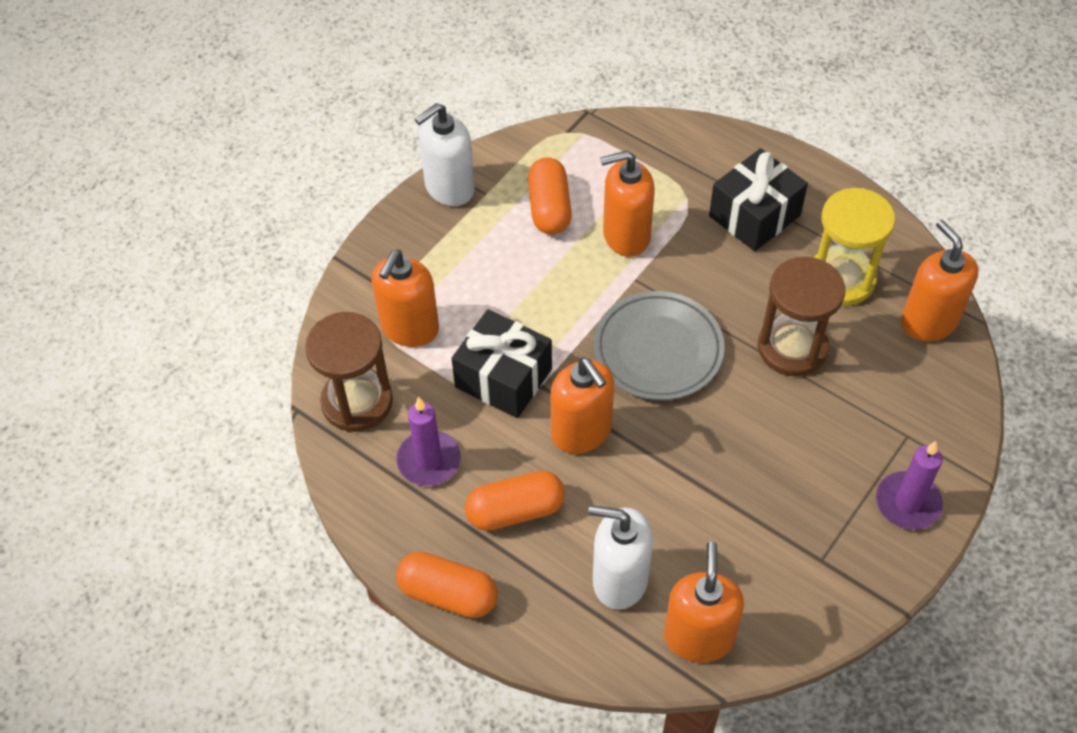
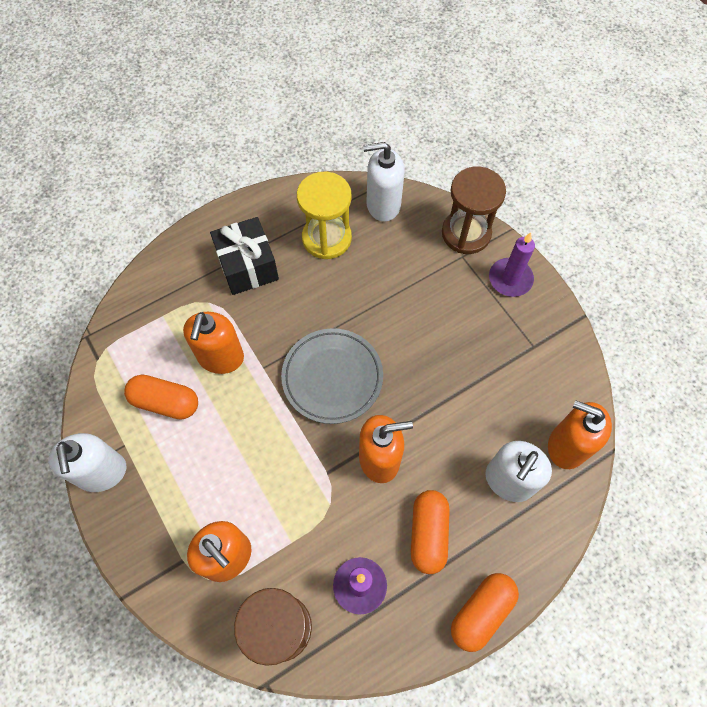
camera: 70 degrees left, 10 degrees up
black gift [451,309,552,418] -> none
brown hourglass [758,257,845,376] -> brown hourglass moved to [442,167,506,254]
orange soap dispenser [901,220,979,341] -> white soap dispenser [363,142,405,222]

